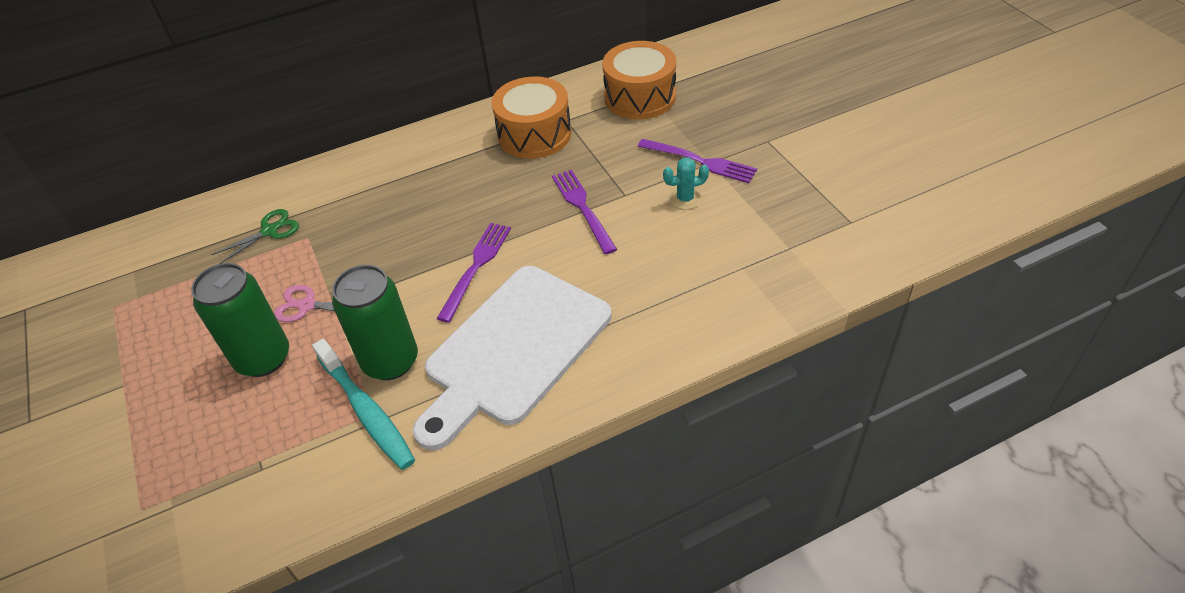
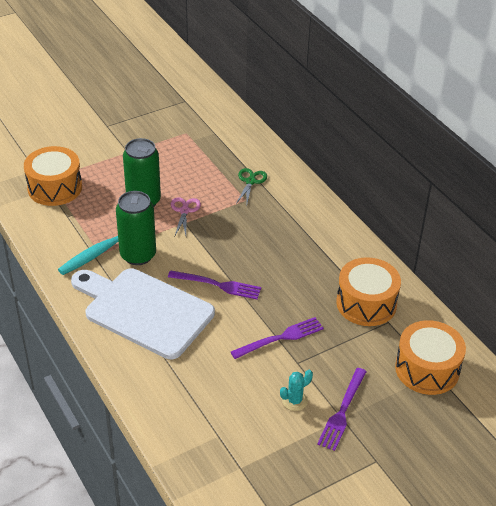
camera: 80 degrees right, 5 degrees down
green scissors [211,209,299,264] -> green scissors turned 120 degrees counterclockwise [236,168,267,204]
turquoise cactus [663,157,709,210] -> turquoise cactus turned 75 degrees clockwise [280,370,313,411]
none -> orange drum [24,146,82,206]

